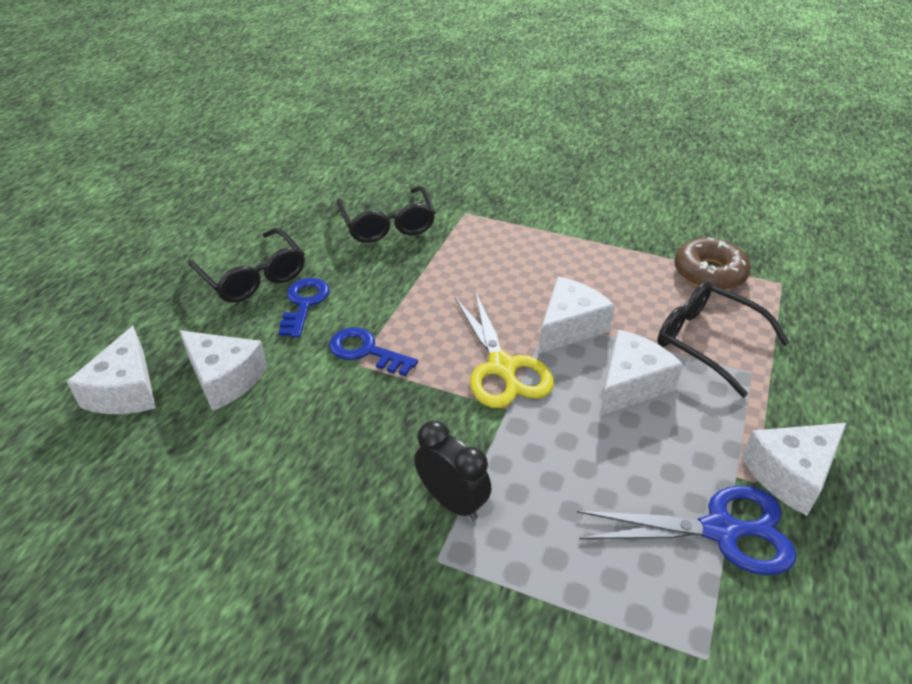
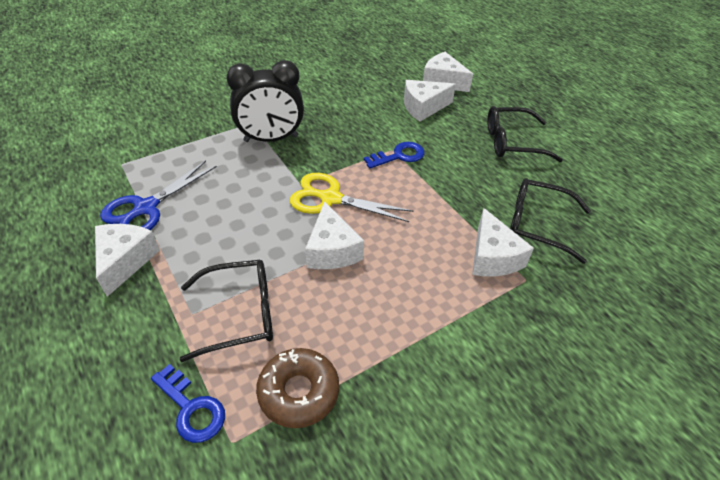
camera: 125 degrees right, 5 degrees up
blue key [279,278,330,338] -> blue key moved to [151,364,225,443]
black clock [414,421,492,520] -> black clock [226,60,304,142], size x1.57
white cheese [600,330,683,416] -> white cheese moved to [472,208,534,276]

